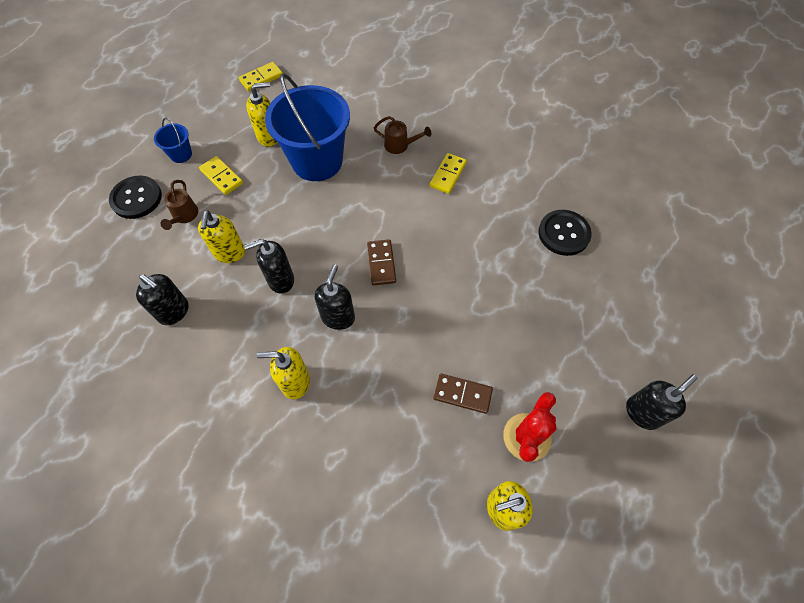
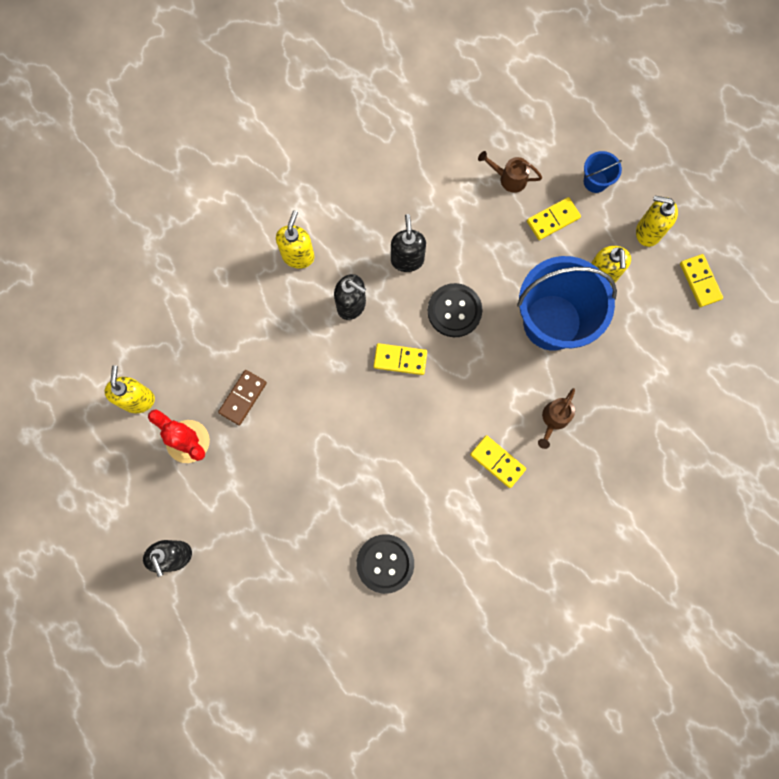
camera: 105 degrees right, 15 degrees up
black button [109,176,162,219] -> black button moved to [428,283,483,337]
black soap dispenser [136,274,189,325] -> none
yellow soap dispenser [198,210,245,263] -> yellow soap dispenser moved to [636,195,678,247]
brown domino [367,239,396,285] -> yellow domino [374,343,427,375]

